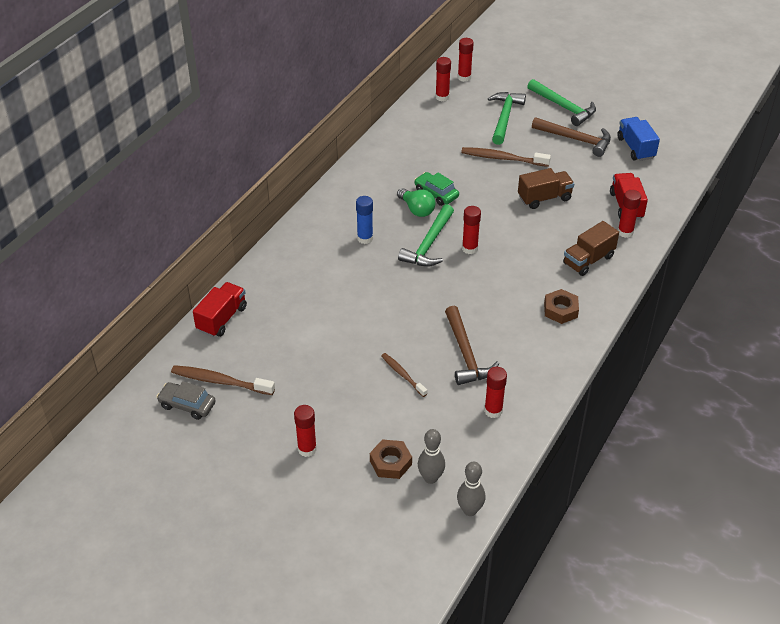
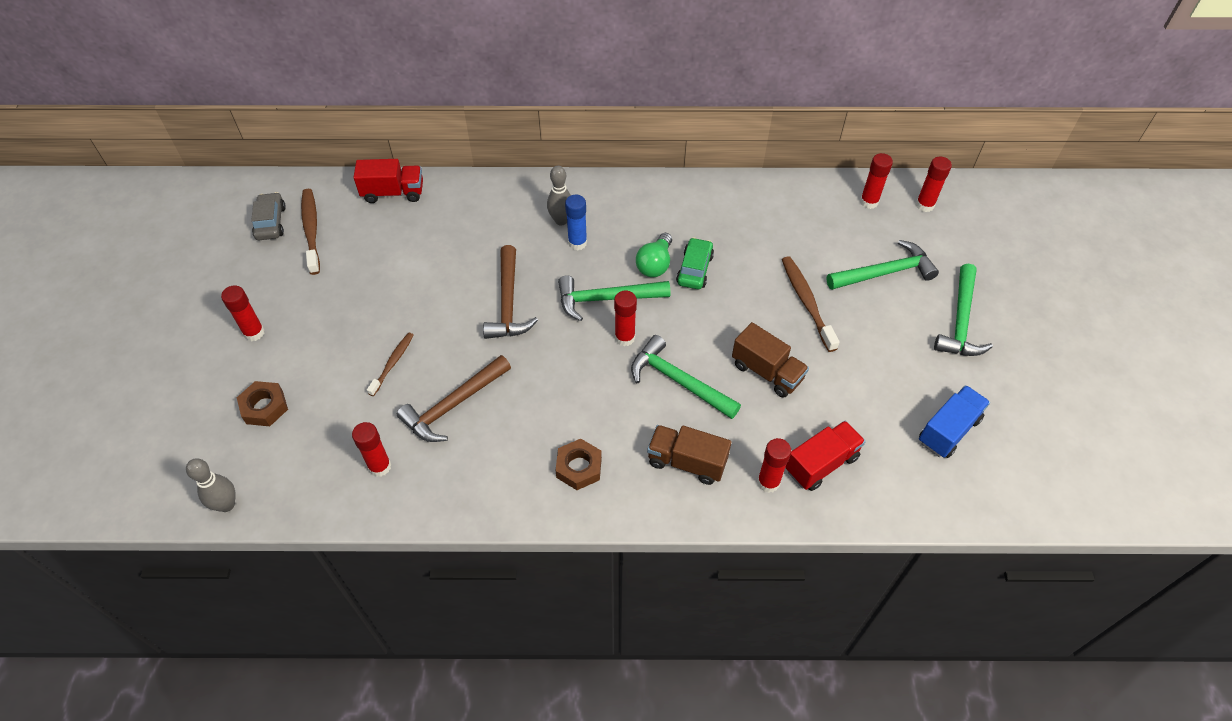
camera: 60 degrees right, 10 degrees up
grey bowling pin [418,429,445,484] -> grey bowling pin moved to [547,166,571,225]
brown hammer [532,117,611,157] -> brown hammer moved to [483,245,538,339]
none -> green hammer [631,335,741,419]

